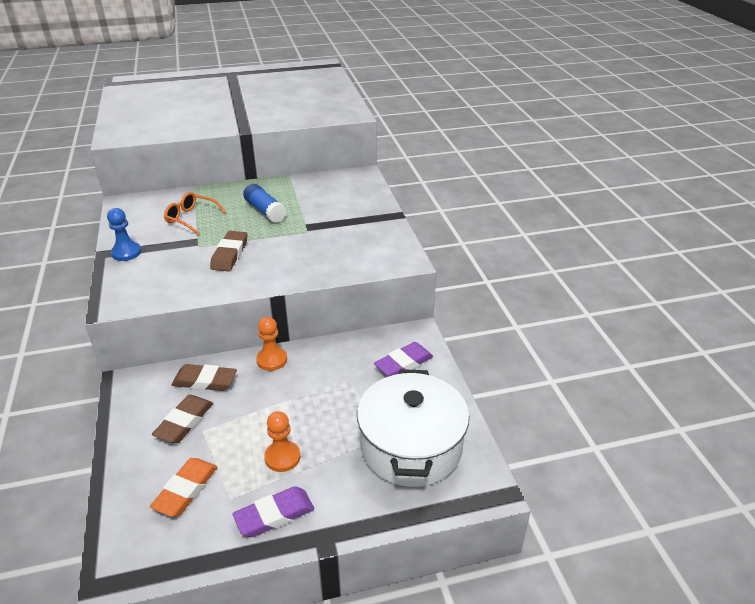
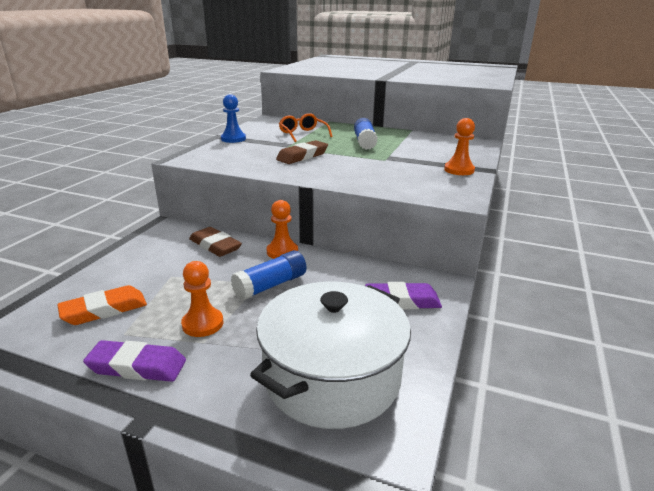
camera: 35 degrees right, 10 degrees down
brown eraser [152,395,213,443] -> none
none -> blue glue stick [231,250,306,300]
none -> orange pawn [444,118,475,175]

